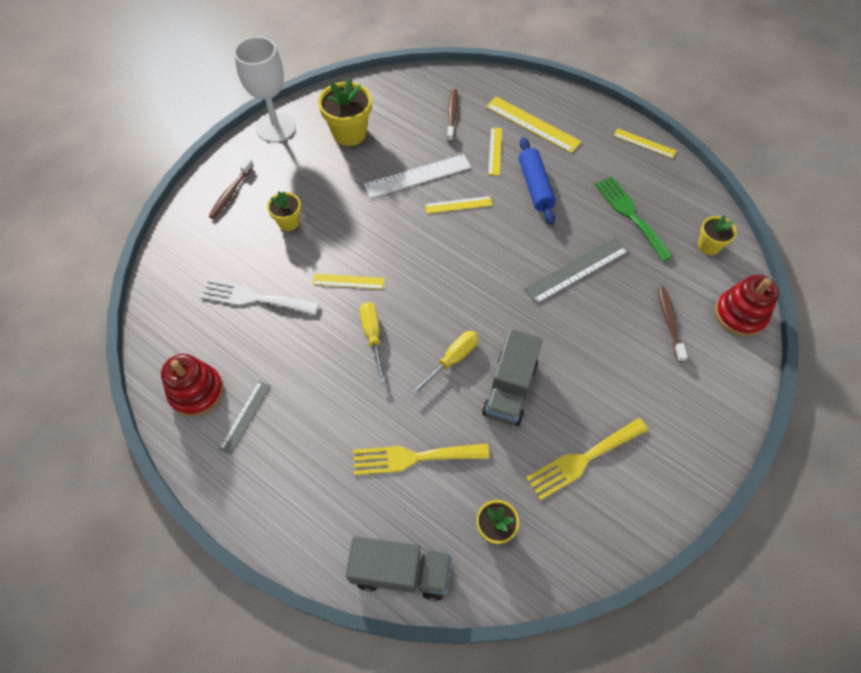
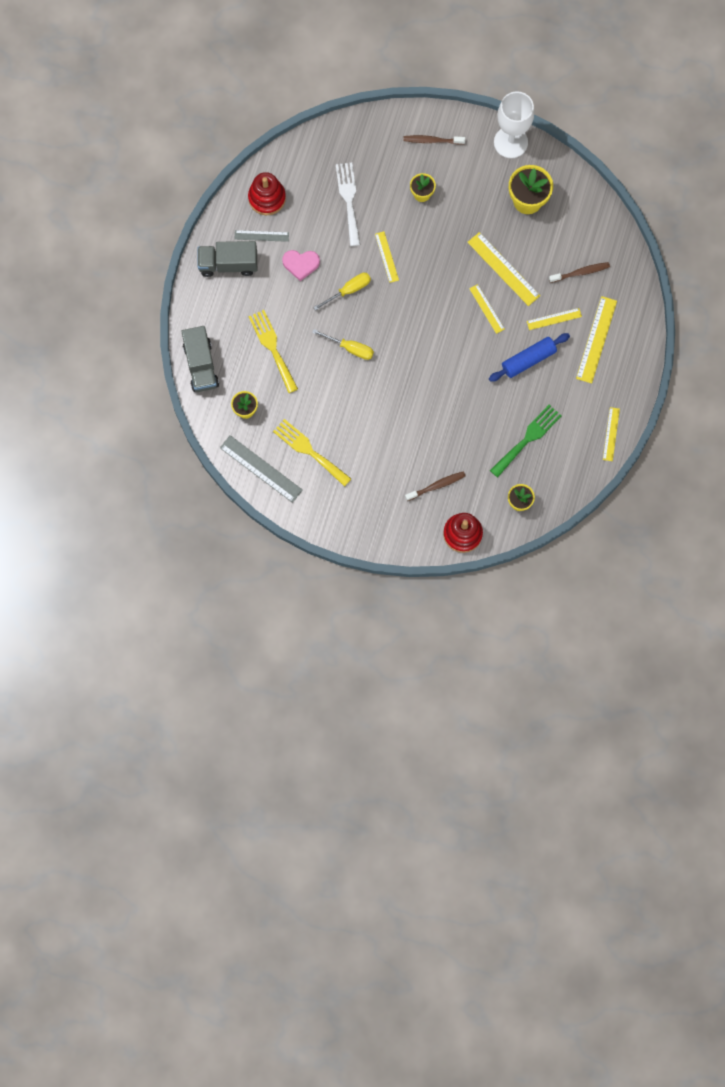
camera: 70 degrees right, 15 degrees up
white ruler [364,154,471,198] -> yellow ruler [467,232,540,306]
grey truck [482,329,543,426] -> grey truck moved to [198,241,257,277]
grey ruler [524,237,629,304] -> grey ruler moved to [220,435,303,503]
none -> pink heart [282,250,320,281]

